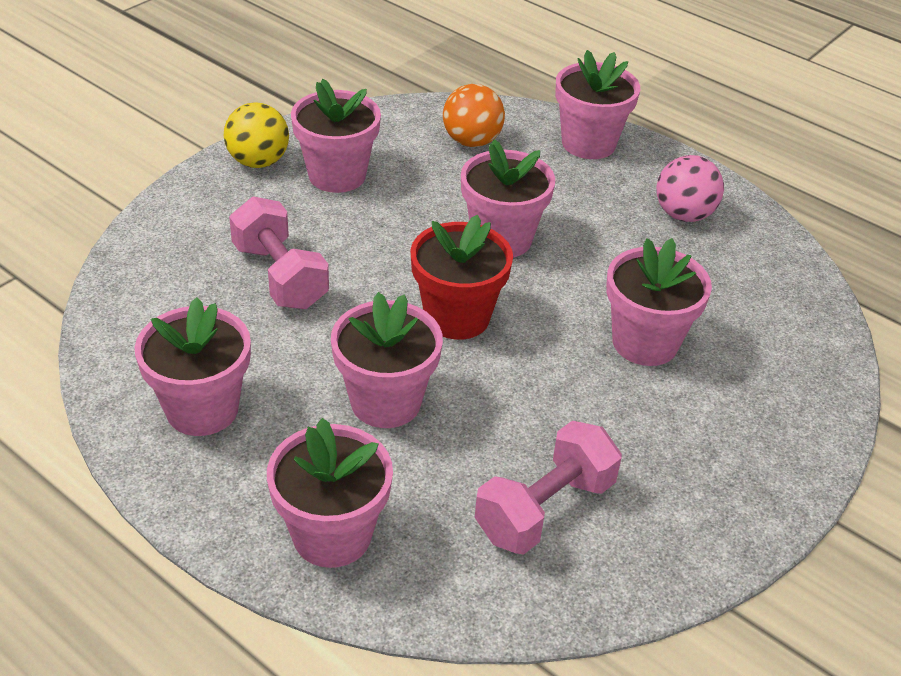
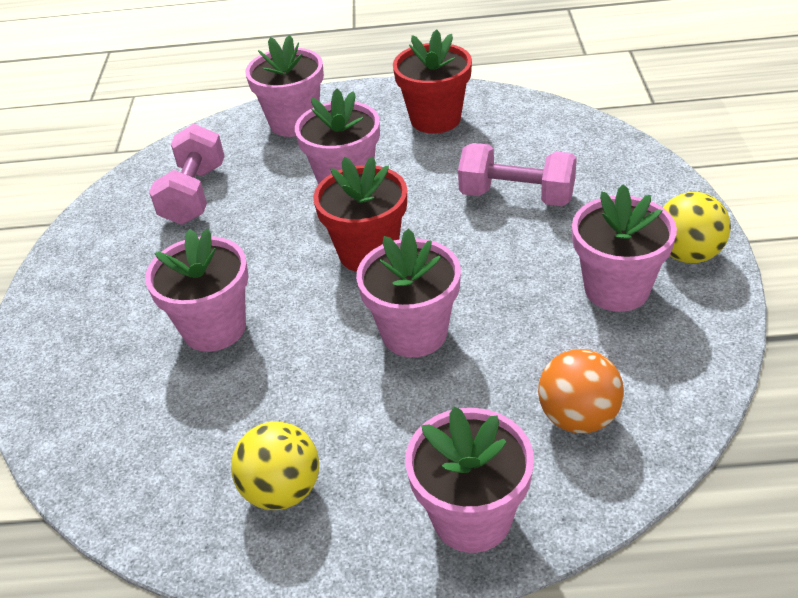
camera: 145 degrees right, 0 degrees up
pink flower pot [135,297,251,436] -> red flower pot [393,29,472,134]
pink ball [656,155,724,222] -> yellow ball [231,421,319,510]

